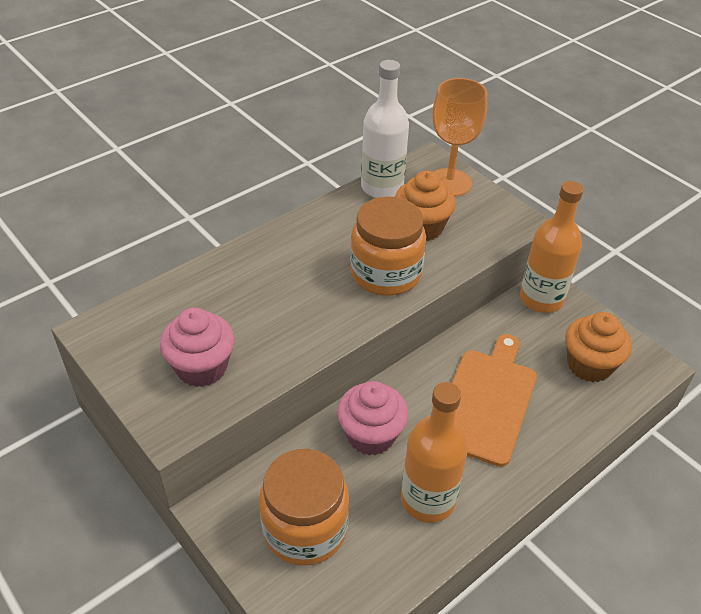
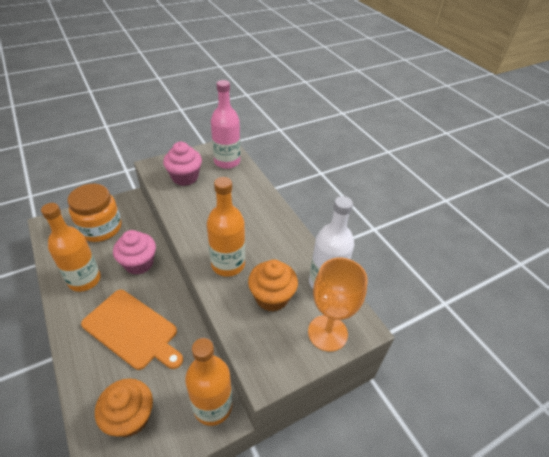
camera: 100 degrees right, 0 degrees up
orange jar [350,197,426,296] -> orange bottle [207,177,245,277]
none -> pink bottle [211,80,240,169]

